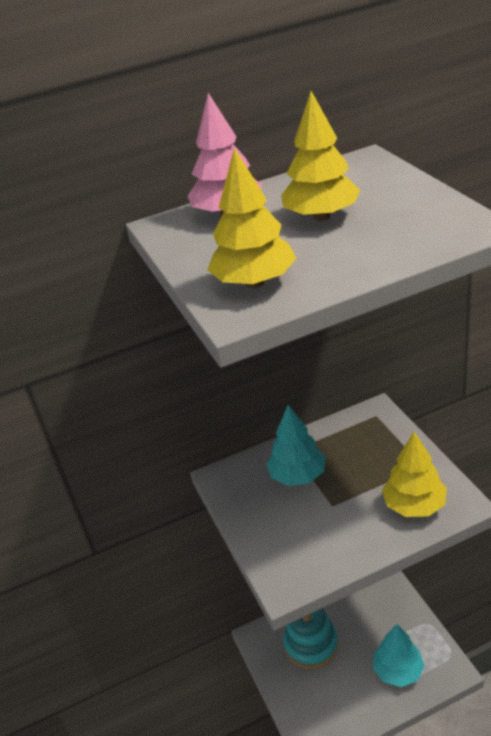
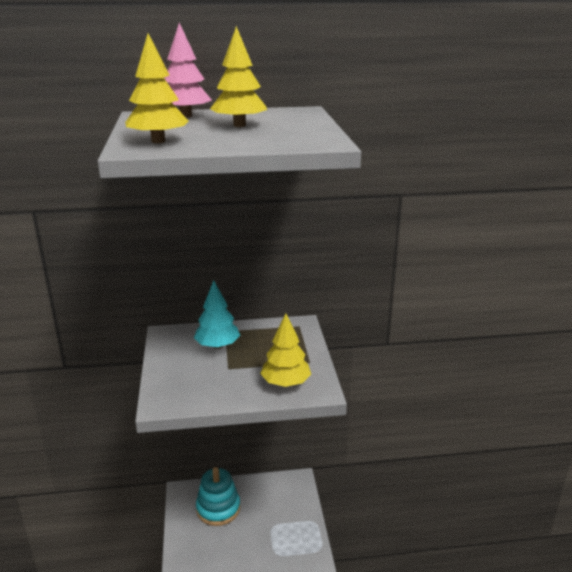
camera: 10 degrees right, 10 degrees down
turquoise tree [373,624,425,687] -> none

